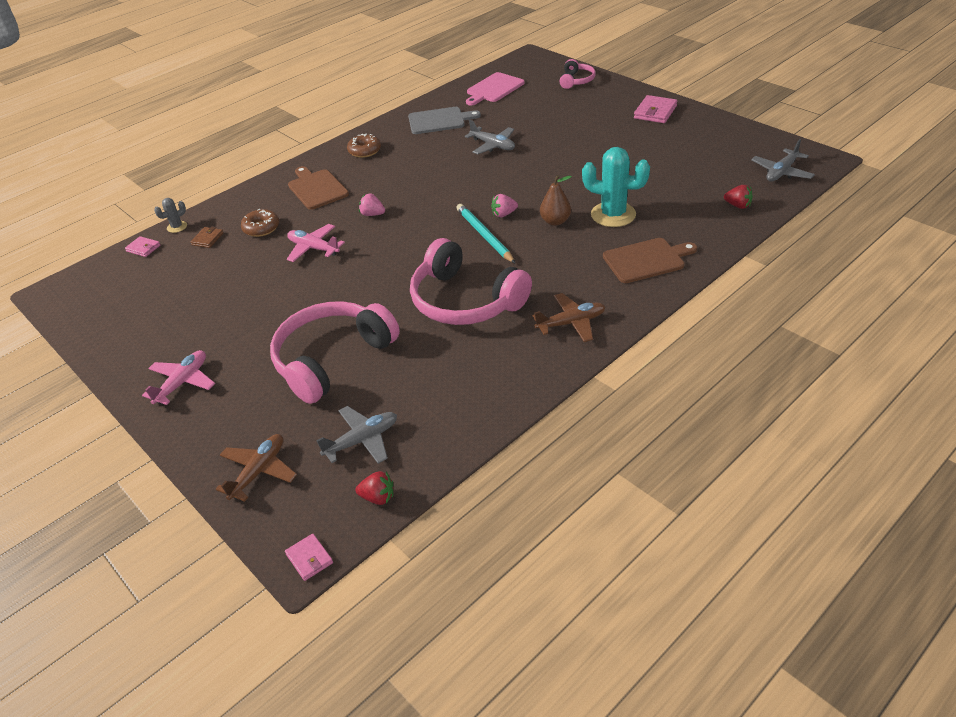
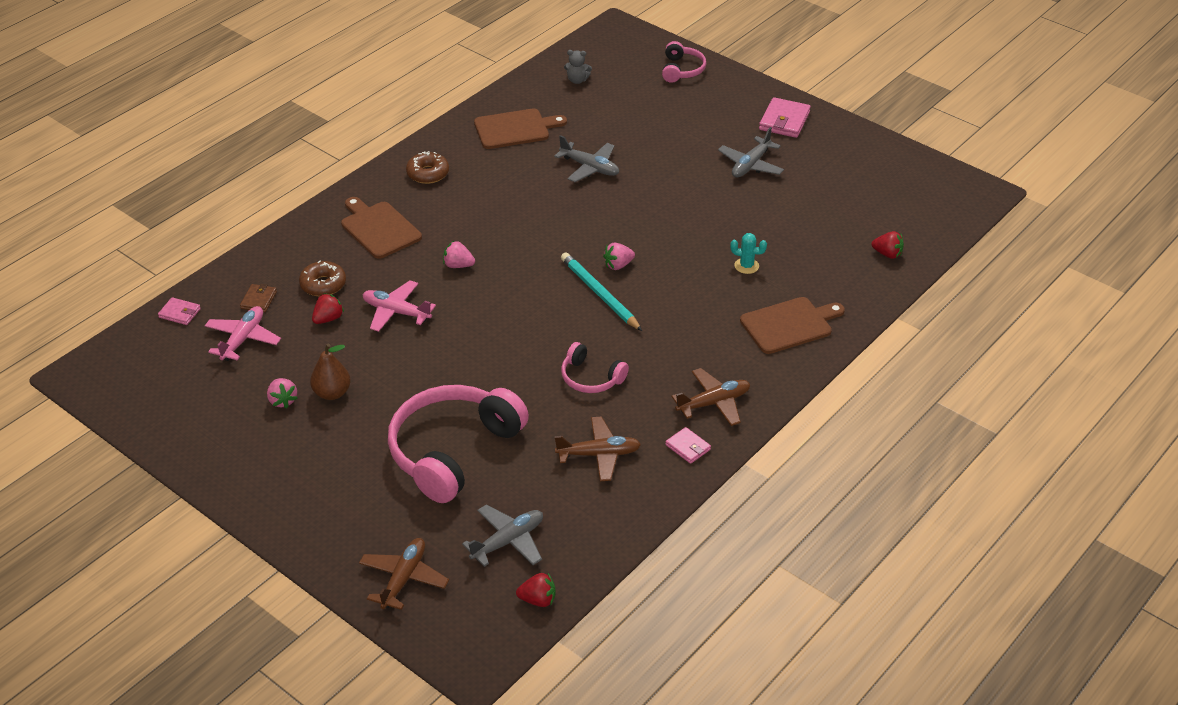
camera: 10 degrees left, 0 degrees up
pink plane [142,350,215,405] -> pink plane moved to [205,306,281,361]
grey cactus [154,198,187,233] -> none
pink wallet [285,534,333,581] -> pink wallet moved to [665,427,711,464]
grey cutting board [408,107,481,134] -> brown cutting board [474,109,567,149]
pink headphones [410,238,532,325] -> pink headphones [561,342,629,393], size x0.49
pink cutting board [466,72,525,105] -> grey teddy bear [564,50,592,84]
brown pear [540,175,572,226] -> brown pear moved to [310,344,350,400]
turquoise cactus [582,147,650,227] -> turquoise cactus [730,233,767,274], size x0.47
grey plane [751,139,815,182] -> grey plane moved to [718,127,784,177]
none -> pink strawberry [267,378,298,408]
none -> red strawberry [312,293,344,324]
none -> brown plane [555,416,641,481]

